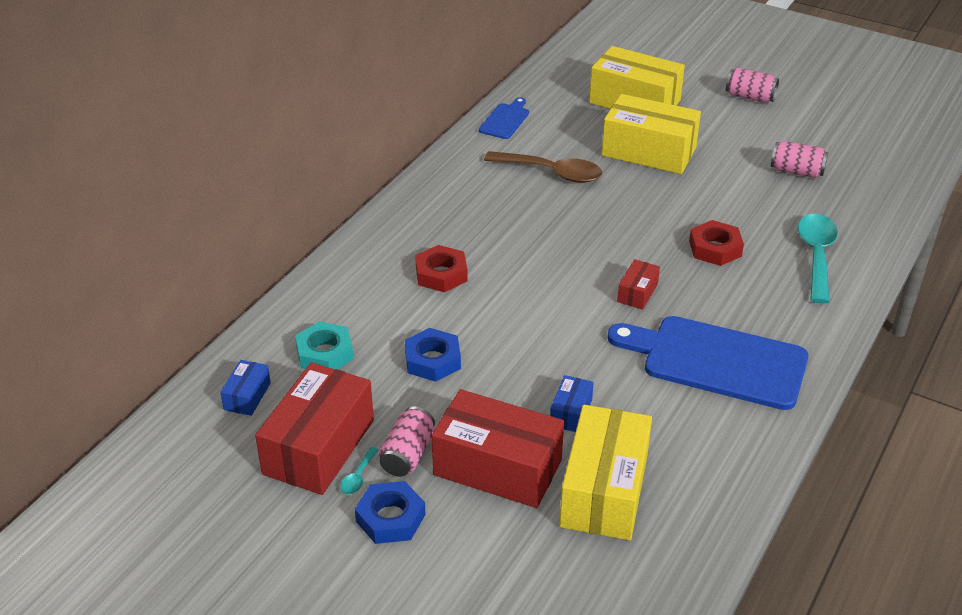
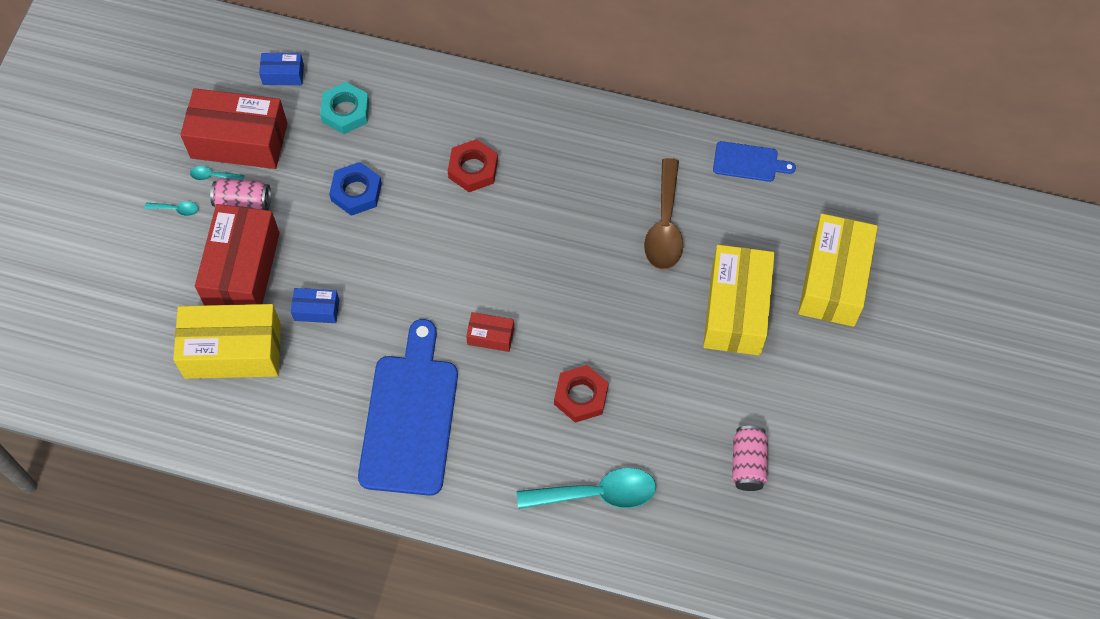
camera: 75 degrees right, 25 degrees up
blue nut [355,481,426,544] -> turquoise spoon [145,201,199,216]
pink can [726,68,779,102] -> none

